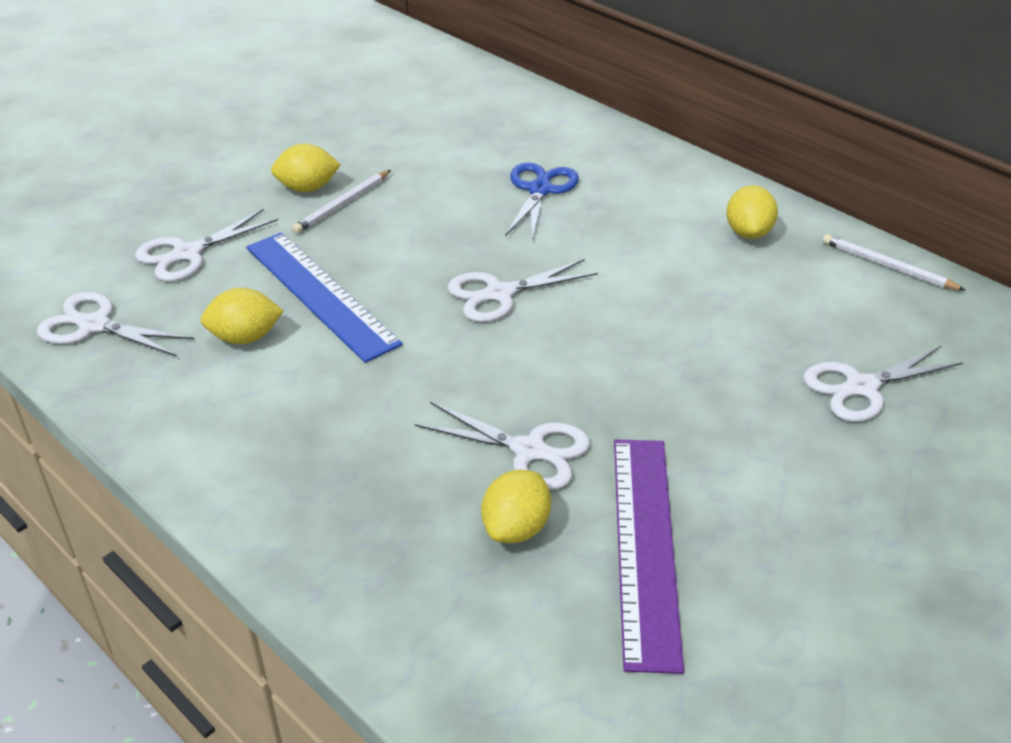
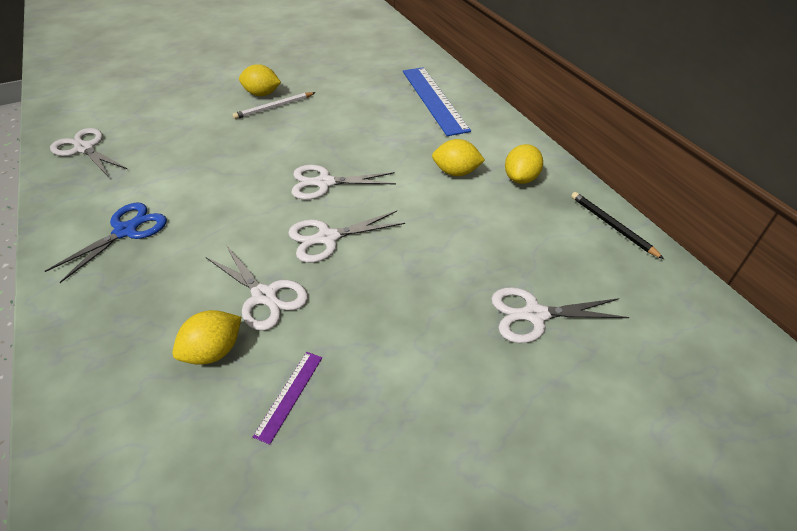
camera: 20 degrees right, 5 degrees up
white scissors [135,209,278,282] -> white scissors moved to [288,211,405,263]
yellow lemon [200,288,283,344] -> yellow lemon moved to [432,139,485,176]
blue ruler [246,232,403,363] -> blue ruler moved to [403,67,471,136]
blue scissors [505,162,579,241] -> blue scissors moved to [45,203,167,283]
purple ruler [614,439,684,674] -> purple ruler [253,352,322,445], size x0.45
white pencil [823,234,966,291] -> black pencil [571,192,664,259]

